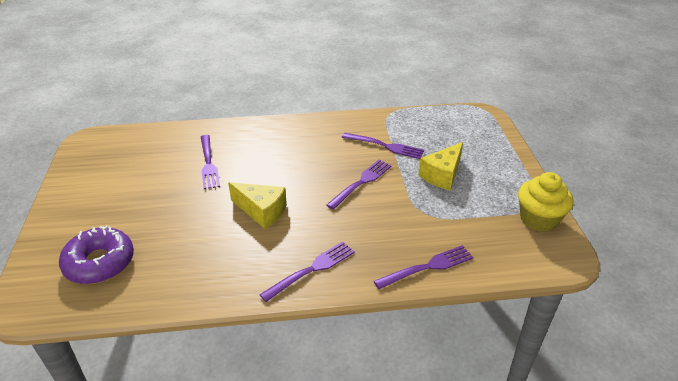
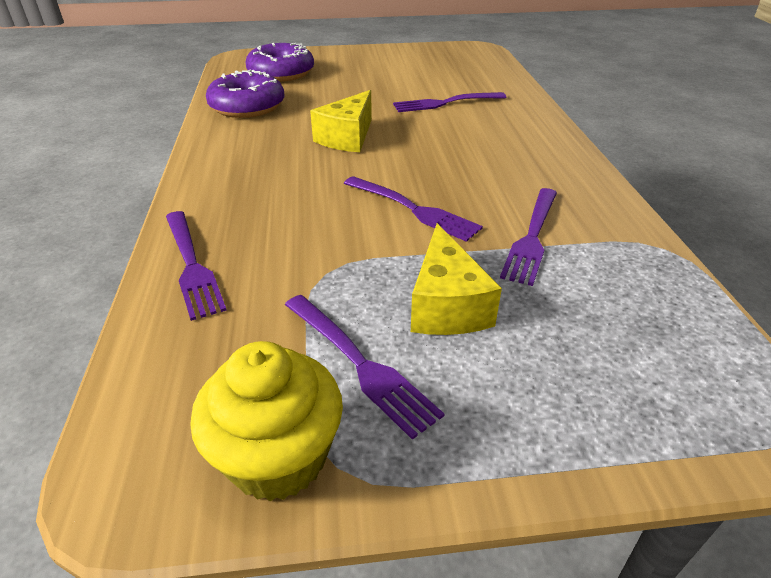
camera: 90 degrees right, 0 degrees up
purple fork [259,241,355,302] -> purple fork moved to [285,295,444,440]
yellow cheese [418,142,463,191] -> yellow cheese turned 135 degrees counterclockwise [411,223,502,335]
none -> purple donut [206,70,285,118]

